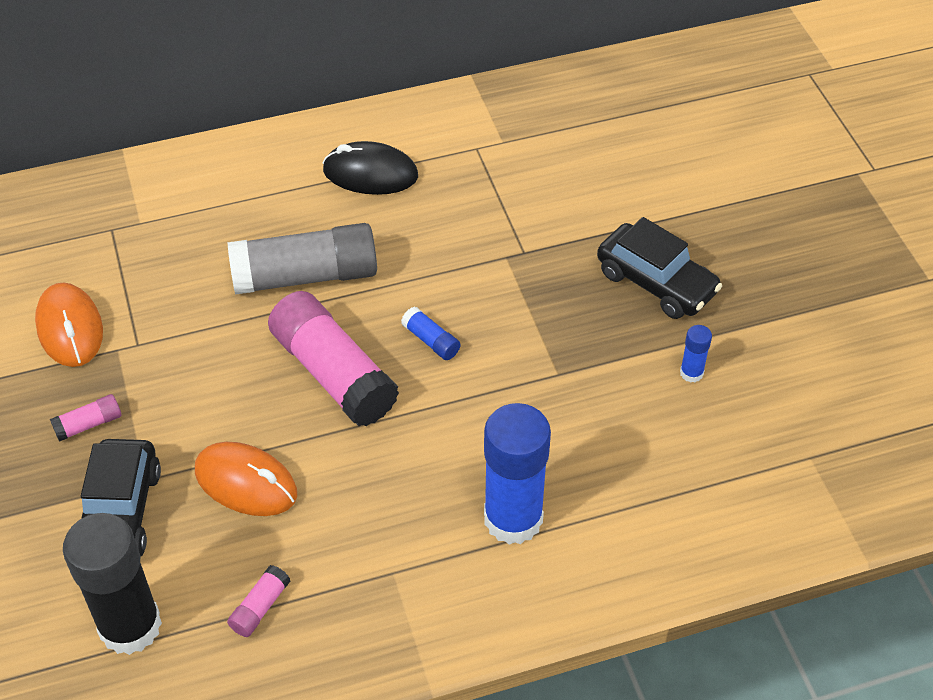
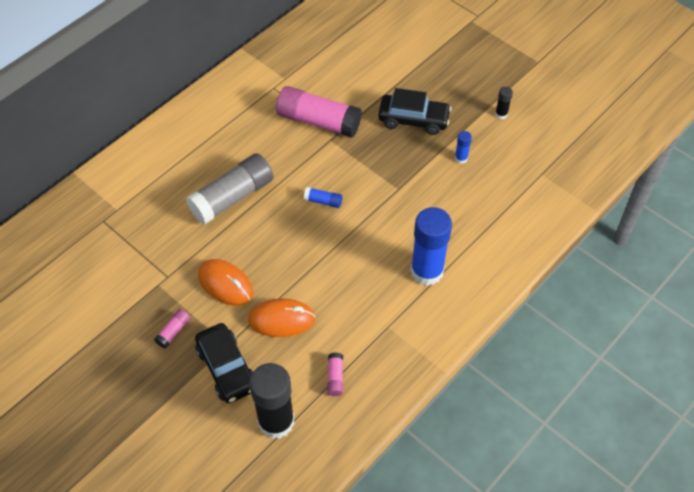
camera: 30 degrees left, 5 degrees up
orange mouse [35,282,103,367] -> orange mouse moved to [198,259,253,306]
pink glue stick [268,291,399,426] -> pink glue stick moved to [276,86,362,138]
black mouse [323,141,418,195] -> none
none -> black glue stick [495,87,513,119]

